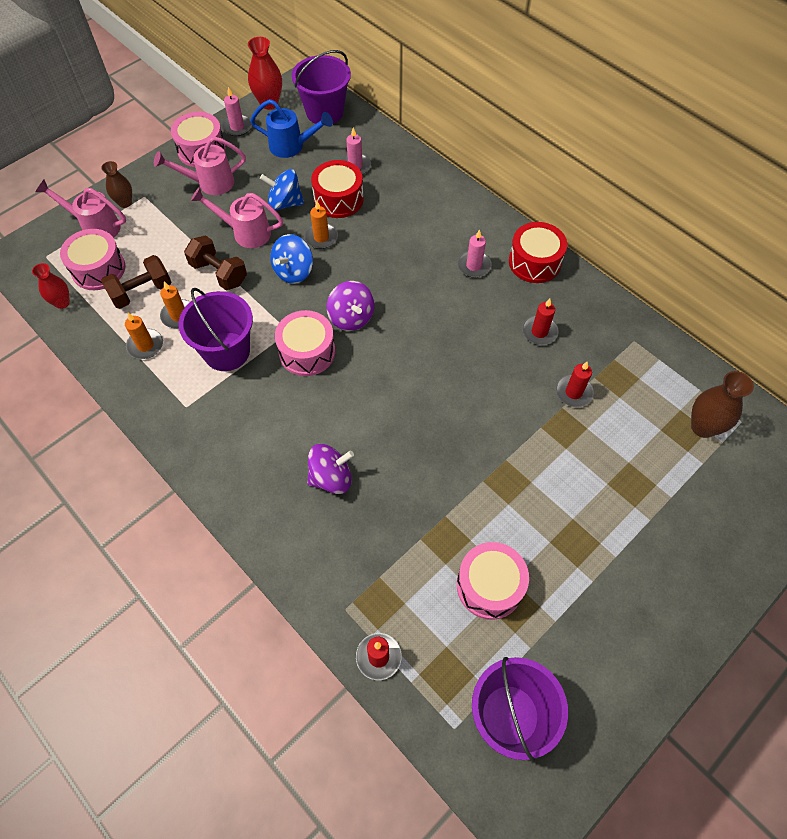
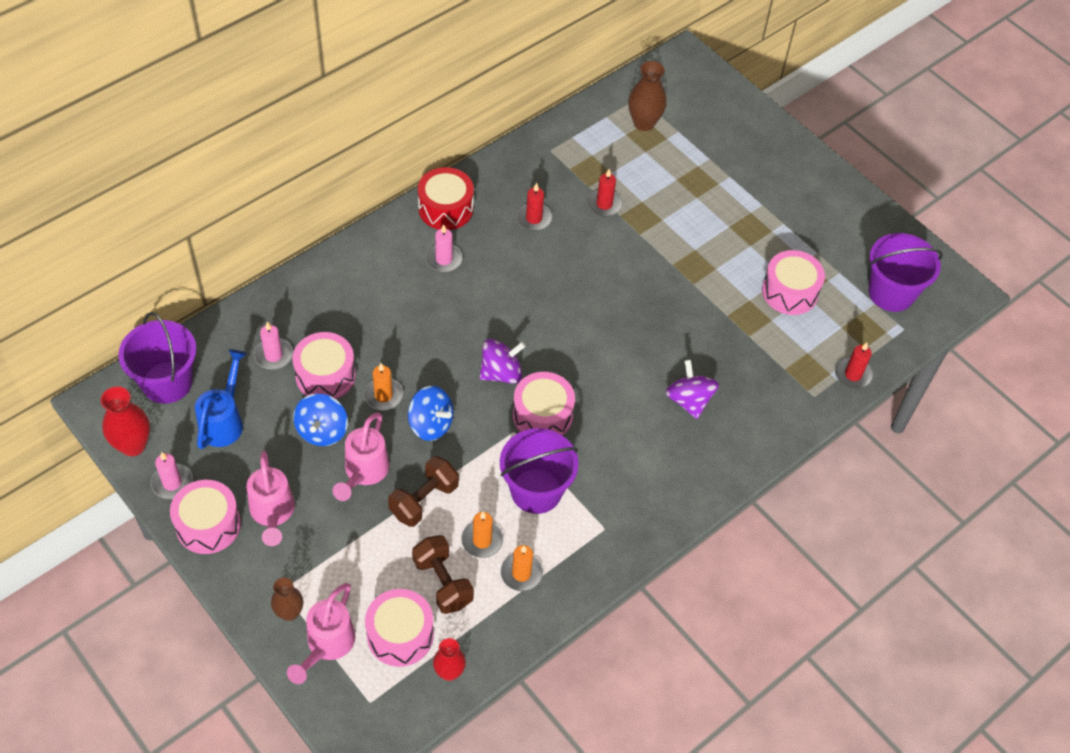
camera: 90 degrees left, 5 degrees down
red drum [311,160,364,218] -> pink drum [292,332,356,399]

